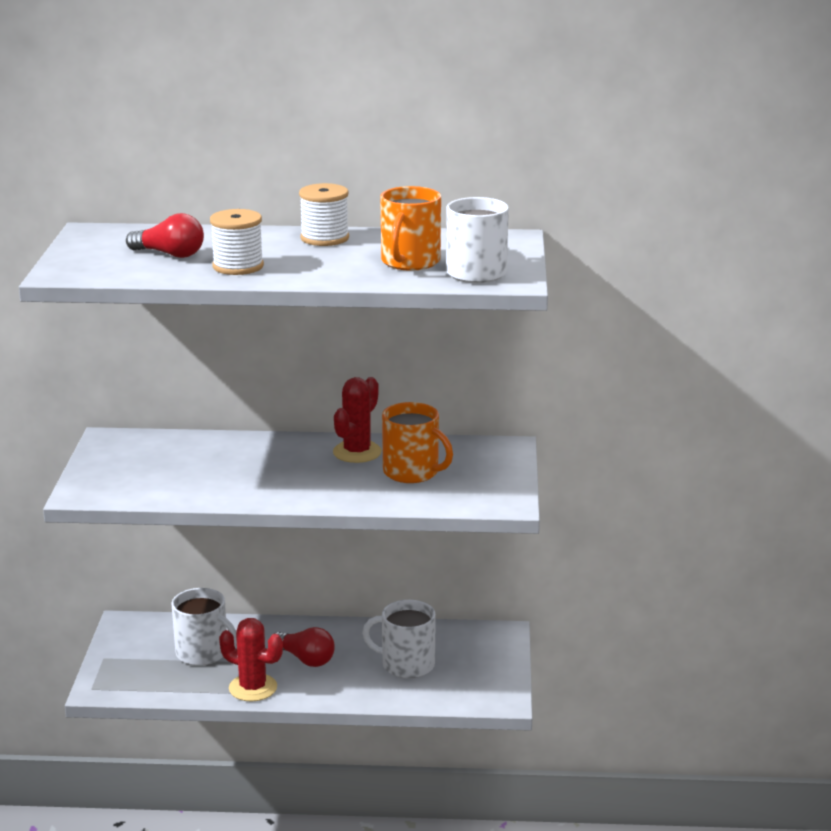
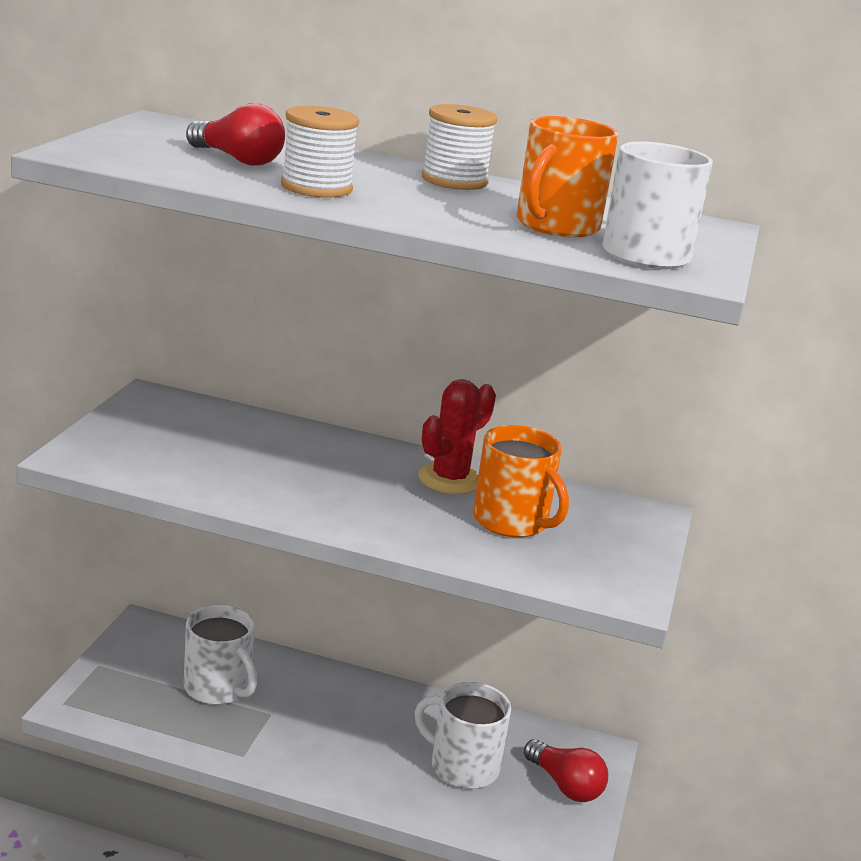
camera: 10 degrees right, 0 degrees up
red cactus [219,618,283,701] -> none
red light bulb [274,627,335,667] -> red light bulb moved to [524,739,608,802]

